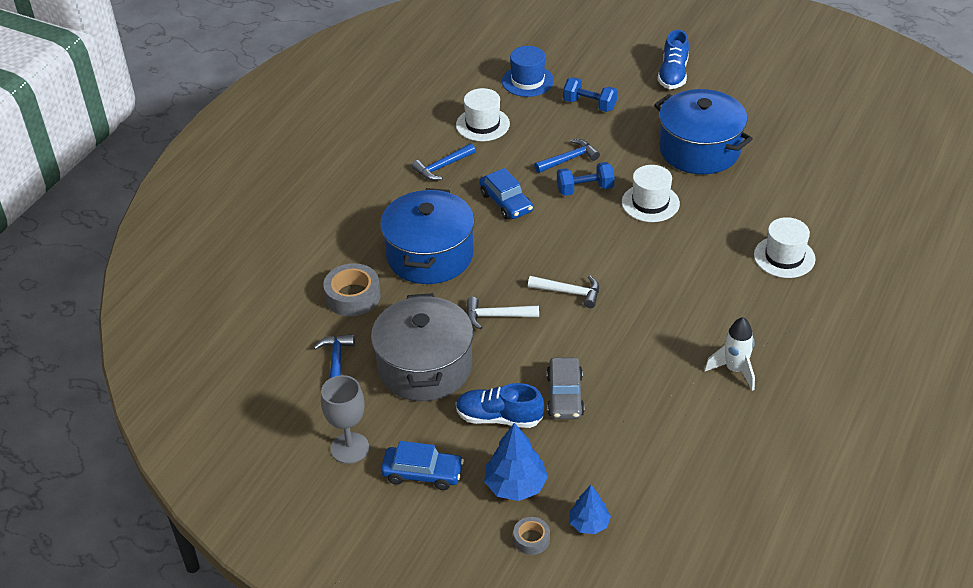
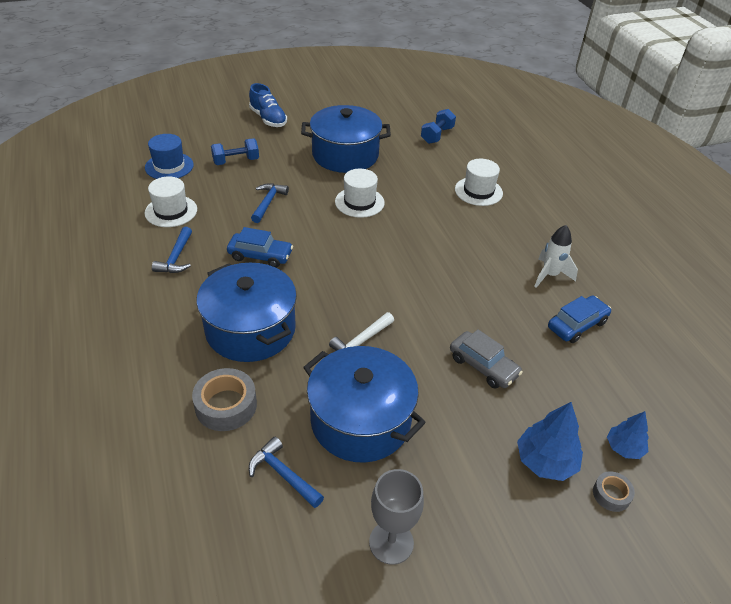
camera: 50 degrees left, 0 degrees up
grey pot [371,293,473,401] -> blue pot [303,346,426,462]
blue car [381,441,464,490] -> blue car moved to [548,296,611,343]
blue shoe [456,383,544,428] -> none
white hammer [528,276,599,308] -> none
blue dumbbell [557,162,615,196] -> blue dumbbell moved to [421,109,456,144]

